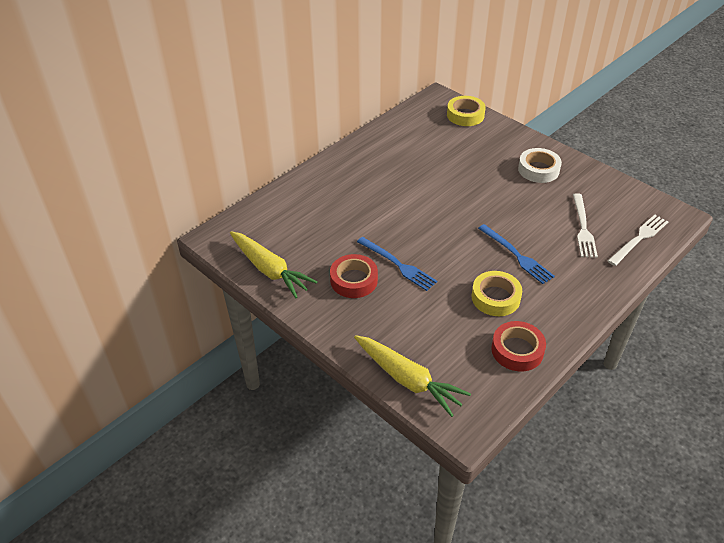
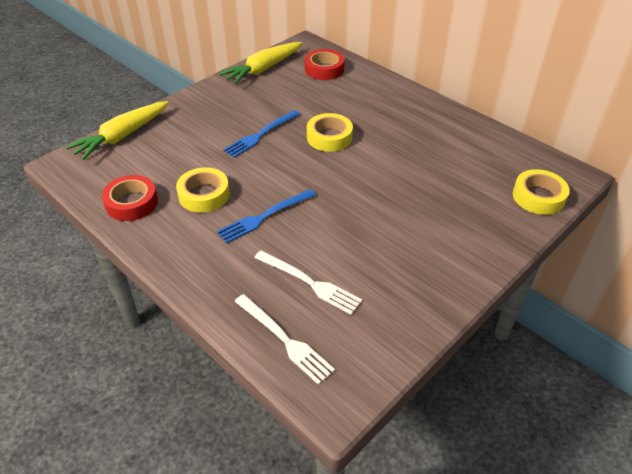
camera: 90 degrees right, 0 degrees up
red tape [330,254,378,298] -> red tape moved to [305,49,345,80]
white tape [518,148,562,183] -> none
white fork [573,193,598,258] -> white fork turned 150 degrees counterclockwise [254,250,362,315]
none -> yellow tape [307,113,353,152]

